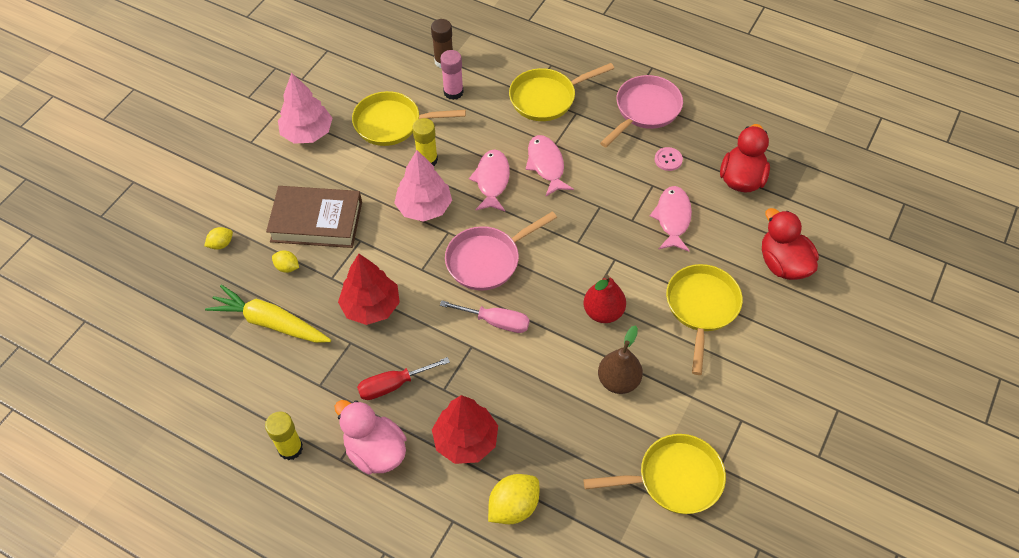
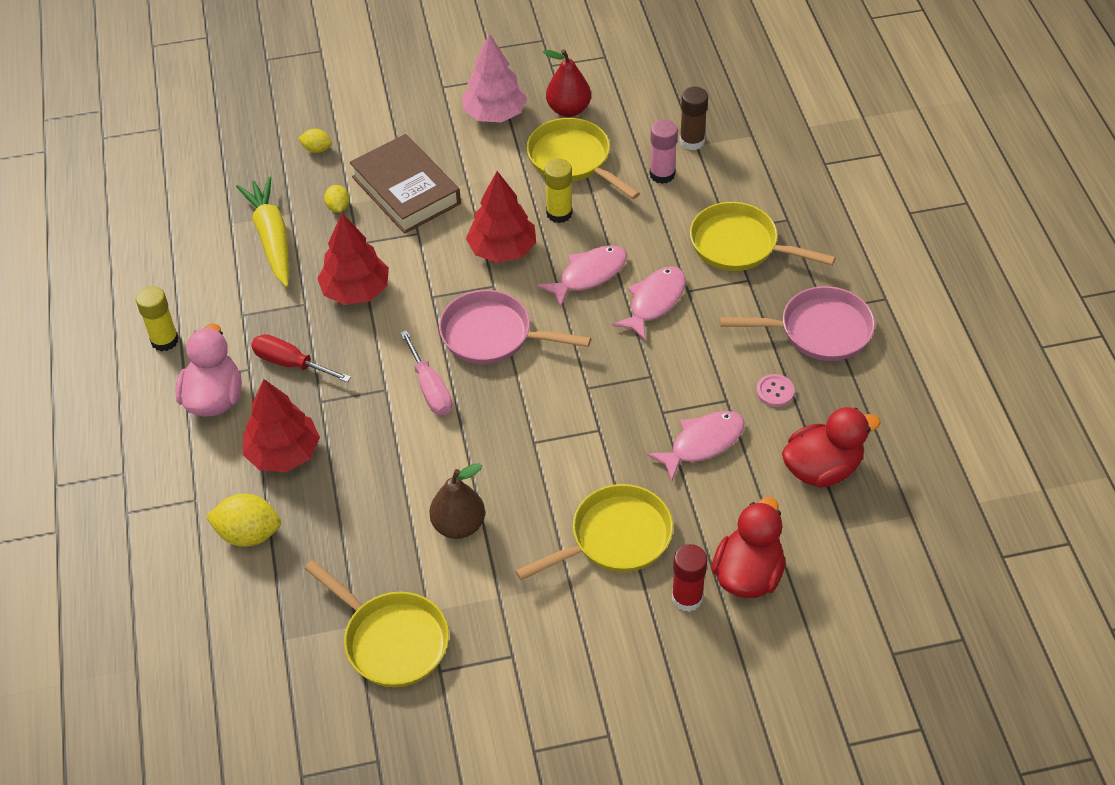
camera: 50 degrees right, 5 degrees down
pink tree [394,150,452,222] -> red tree [466,171,536,263]
red pear [583,275,626,323] -> red pear moved to [543,49,591,117]
none -> red glue stick [672,544,707,612]

